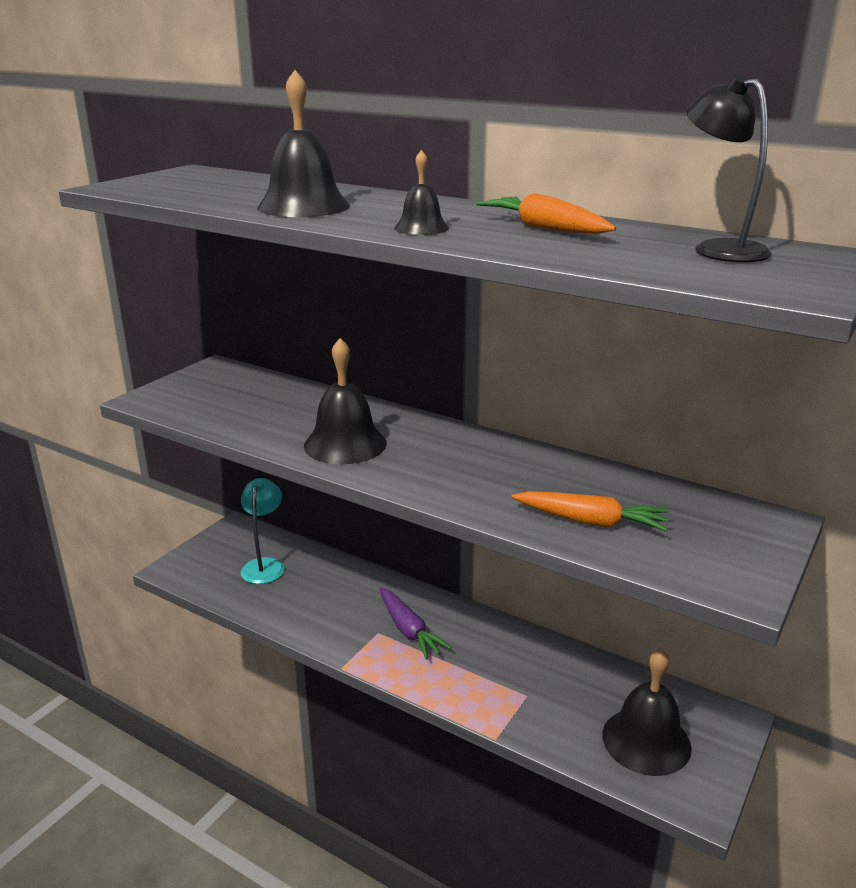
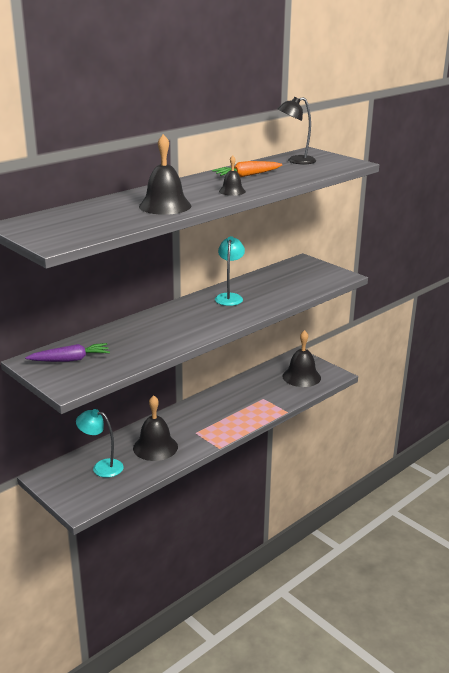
camera: 75 degrees left, 0 degrees up
black bell [304,338,387,464] -> black bell moved to [133,395,178,461]
purple carrot [379,587,452,659] -> purple carrot moved to [25,343,110,362]
orange carrot [511,491,669,531] -> none
none -> turquoise lamp [215,236,245,306]

